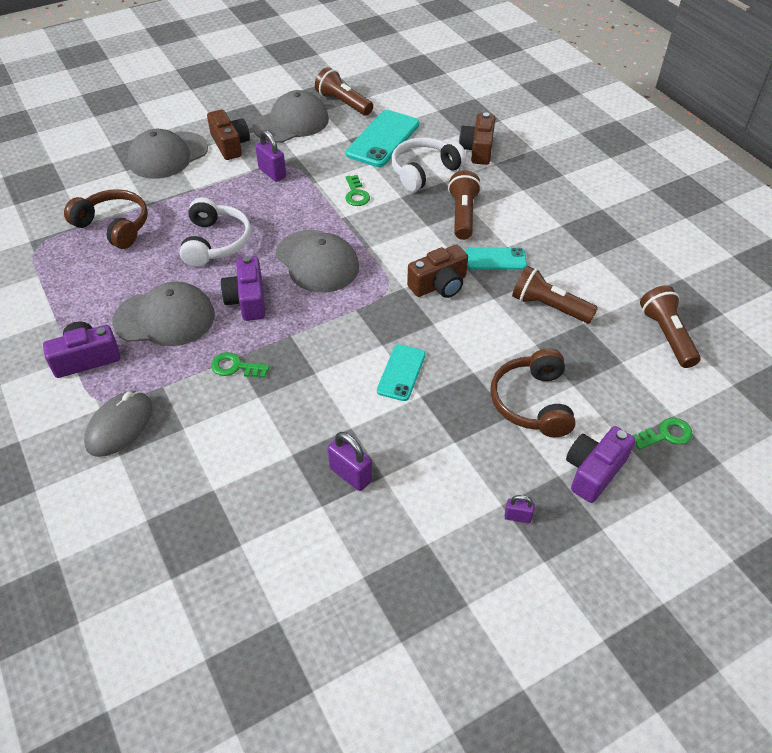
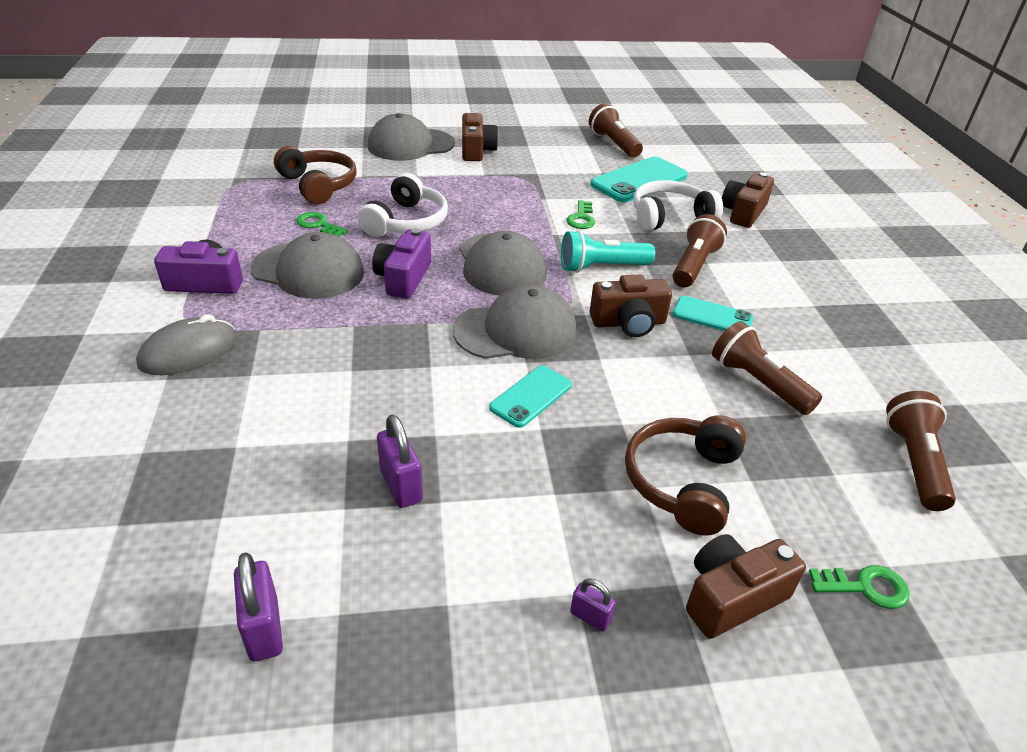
camera: 20 degrees right, 10 degrees down
green key [211,352,270,378] -> green key moved to [296,212,348,236]
grey cap [253,90,329,143] -> grey cap moved to [453,285,577,359]
purple padlock [255,130,286,182] -> purple padlock moved to [234,553,283,662]
purple camera [566,426,635,503] -> brown camera [686,534,806,639]
none -> turquoise flashlight [561,230,655,273]

